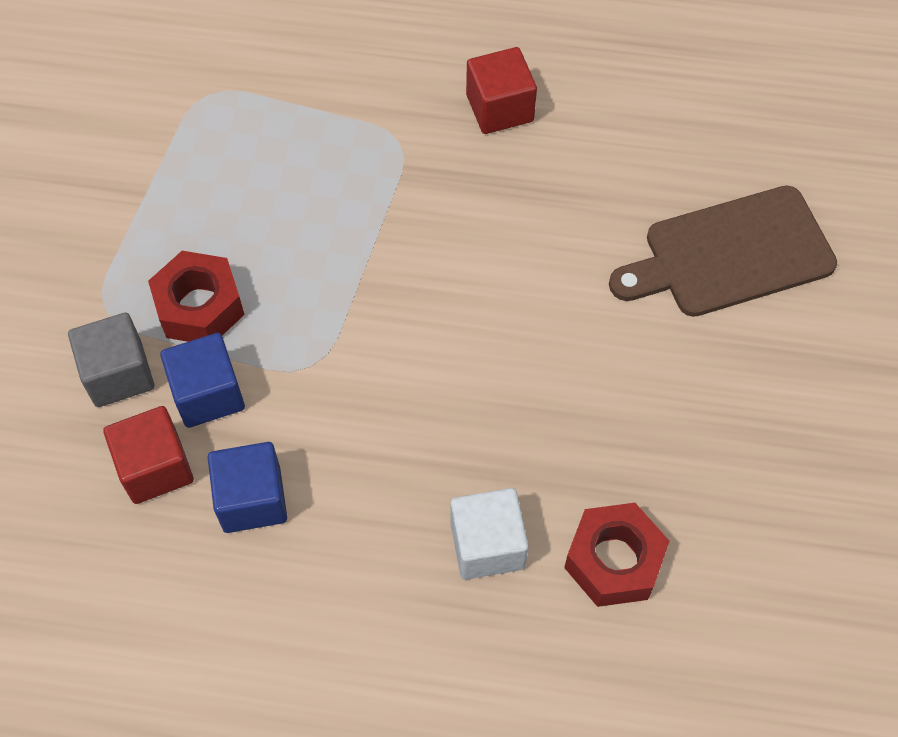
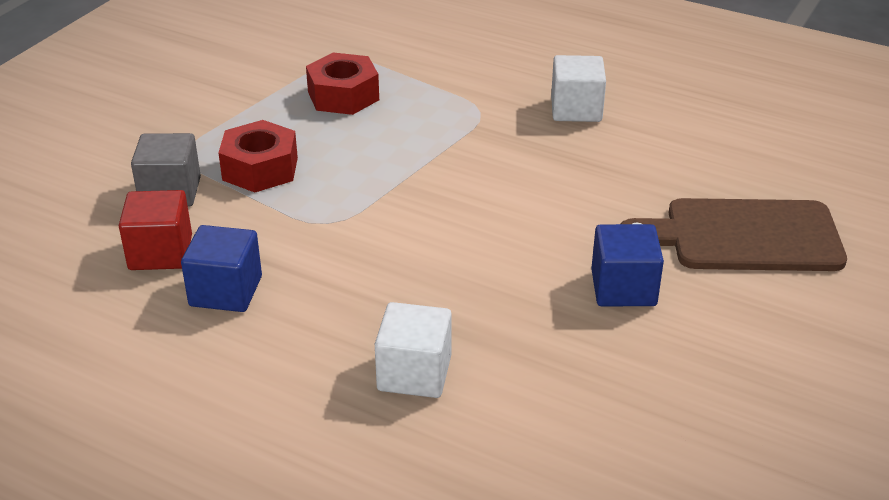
camera: 20 degrees right, 25 degrees down
blue cube [160,333,245,428] -> blue cube moved to [591,224,664,306]
red cube [466,47,537,134] -> white cube [551,55,606,122]
red nut [564,503,670,607] -> red nut moved to [306,52,379,115]

